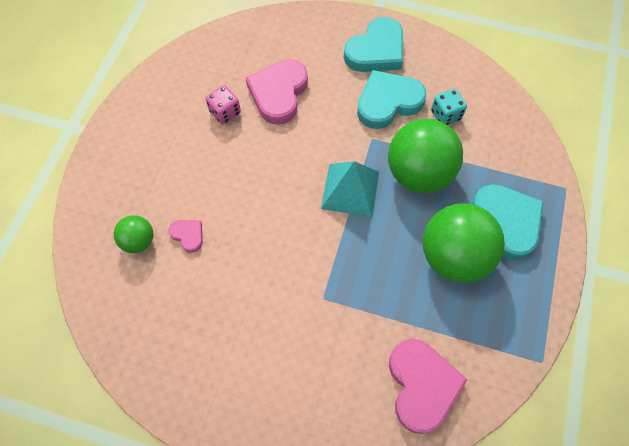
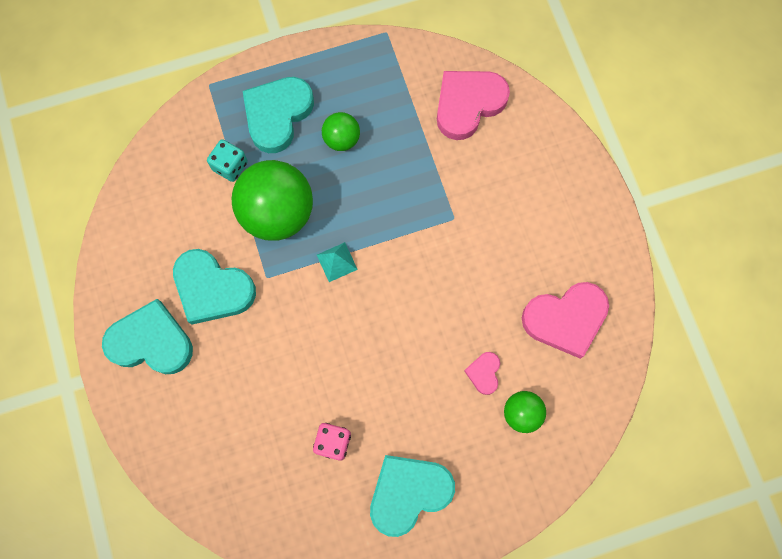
camera: 125 degrees left, 10 degrees up
pink heart [246,59,308,125] -> pink heart moved to [522,282,609,359]
turquoise pyramid [321,161,379,217] -> turquoise pyramid [317,242,358,282], size x0.55
green ball [423,203,505,283] -> green ball [322,112,360,151], size x0.50
turquoise dice [431,89,467,125] -> turquoise dice moved to [207,139,248,182]
none -> turquoise heart [370,455,455,537]

